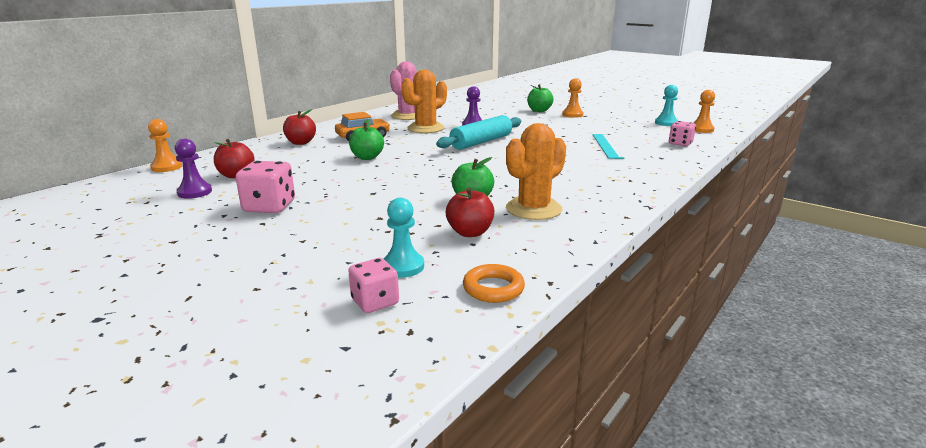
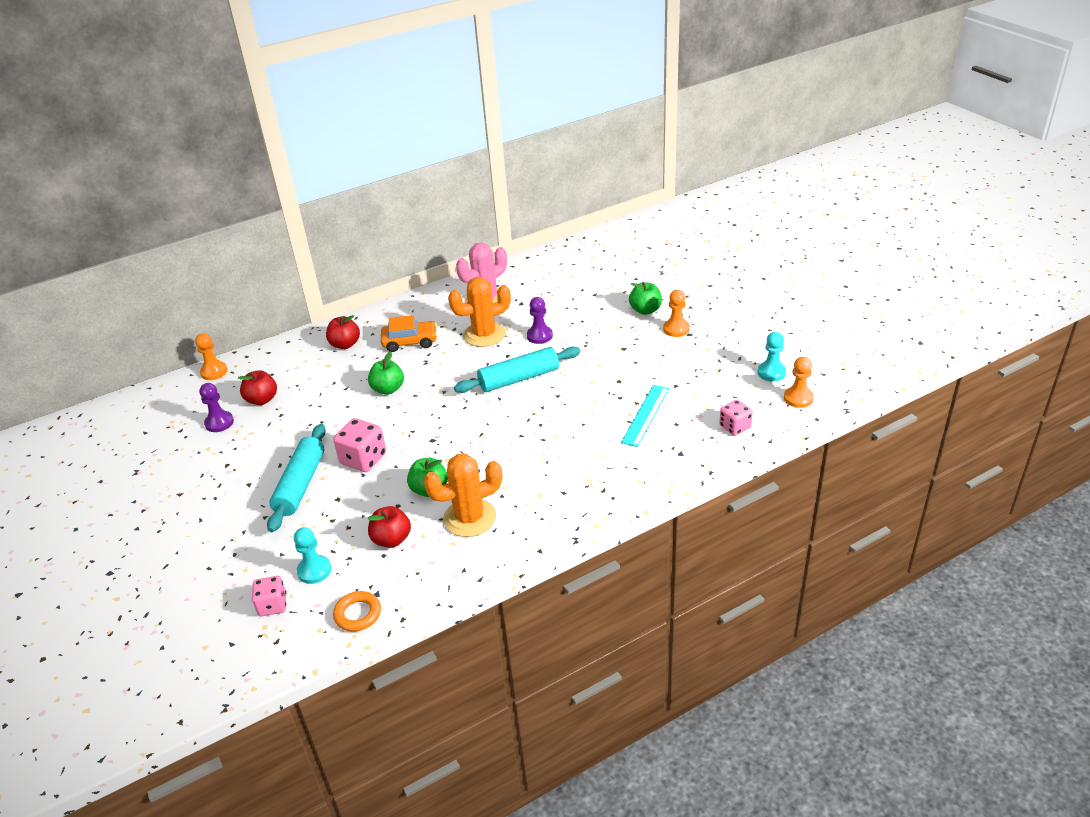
camera: 25 degrees right, 15 degrees up
pink dice [236,161,295,213] -> pink dice moved to [333,418,386,472]
none -> turquoise rolling pin [267,424,326,532]

